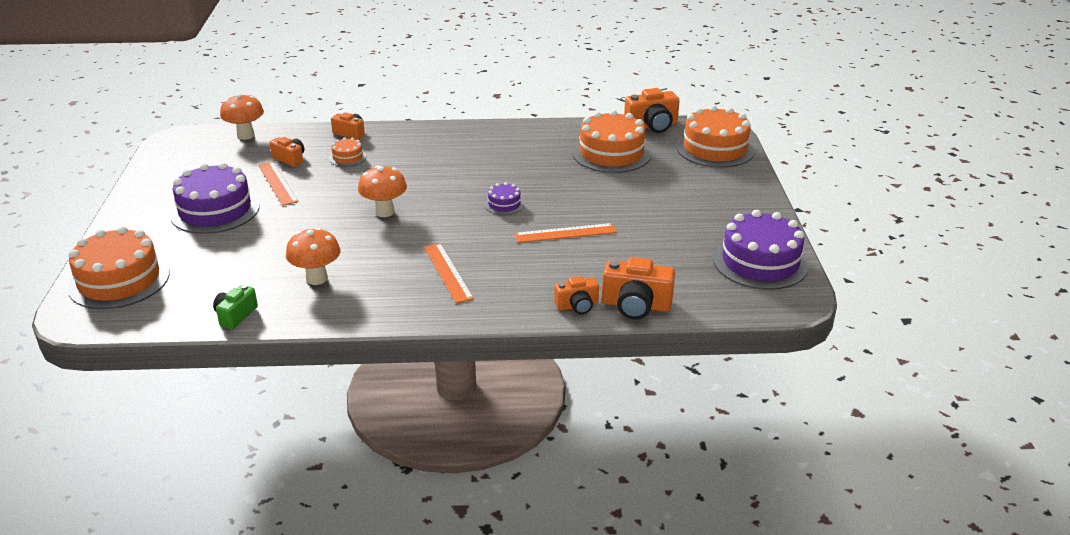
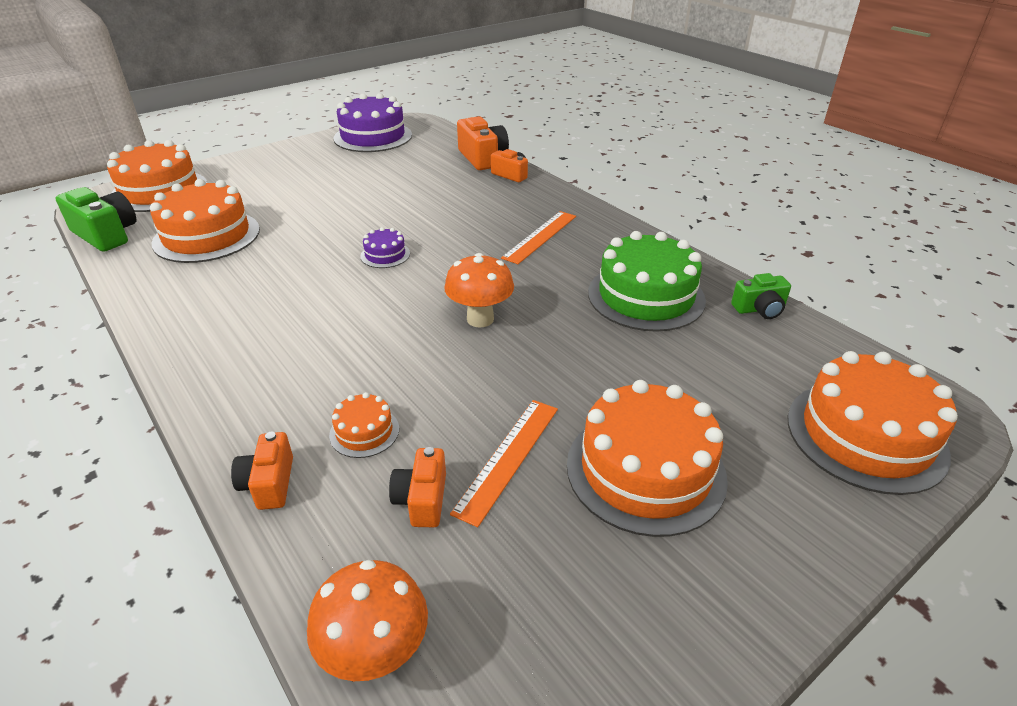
camera: 125 degrees left, 5 degrees up
purple cake [170,162,260,234] -> orange cake [567,380,728,537]
orange mushroom [286,227,341,285] -> green cake [588,231,706,332]
orange ruler [515,223,616,243] -> none
orange camera [624,88,680,133] -> green camera [56,187,137,252]

